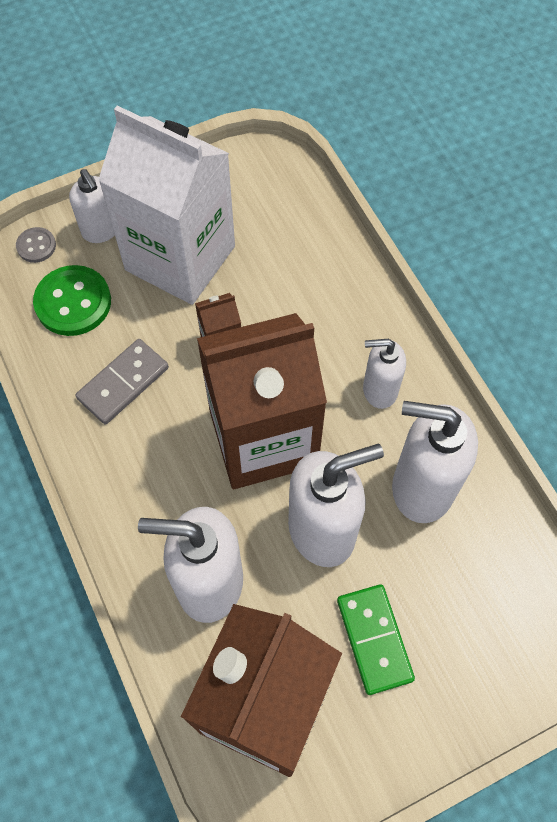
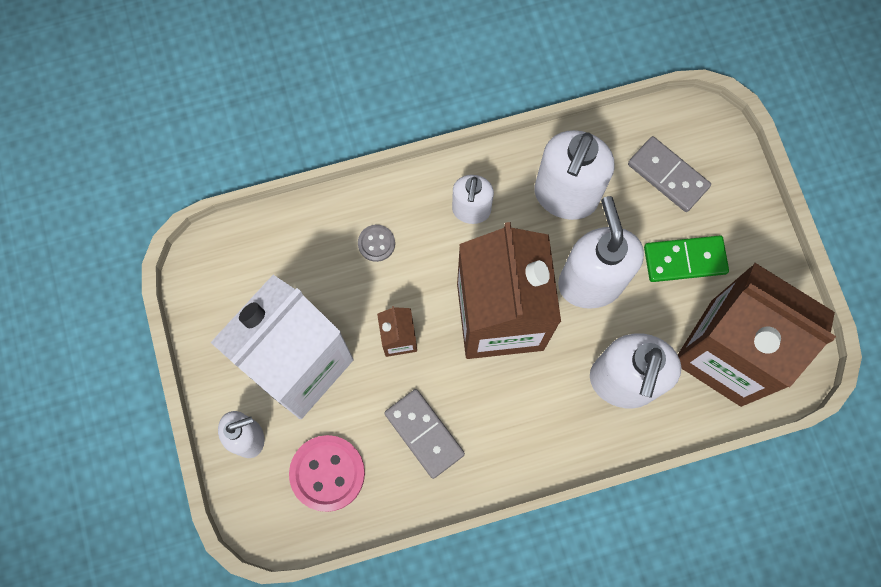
camera: 80 degrees left, 10 degrees up
grey button [16,227,56,263] -> grey button moved to [358,225,395,262]
green button [33,265,111,336] -> pink button [289,435,365,512]
none -> grey domino [628,136,711,212]

